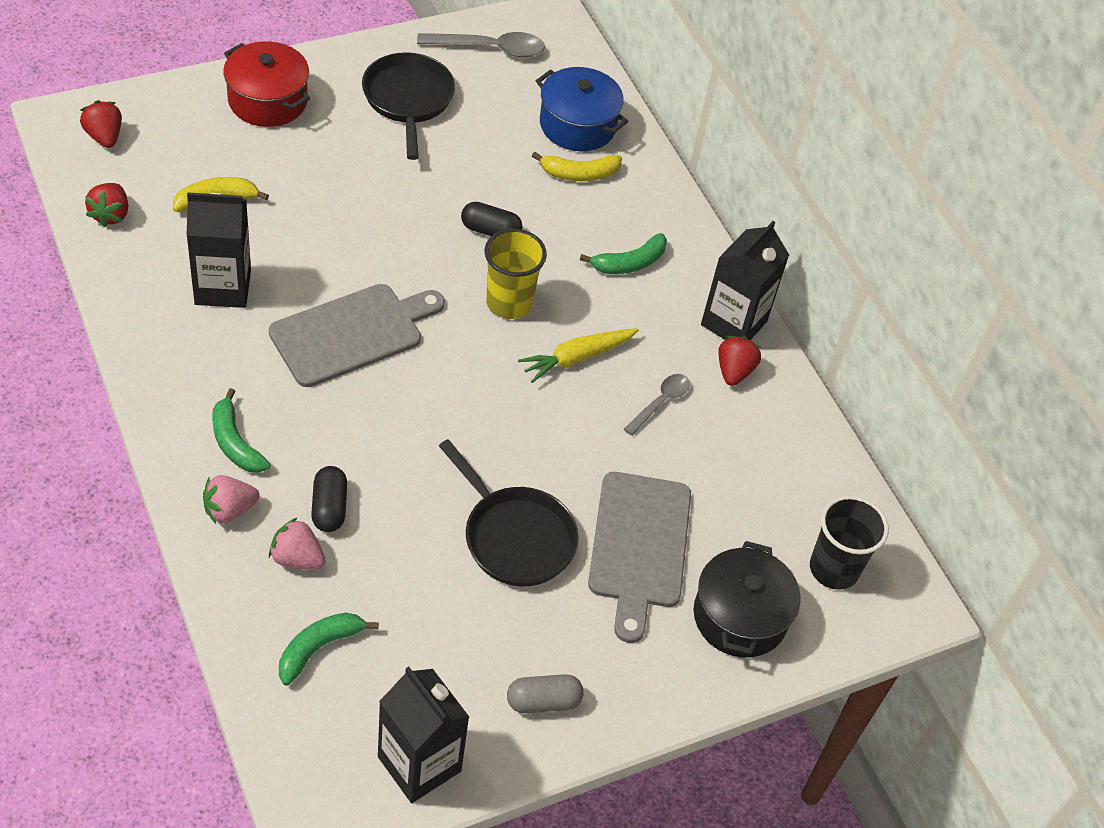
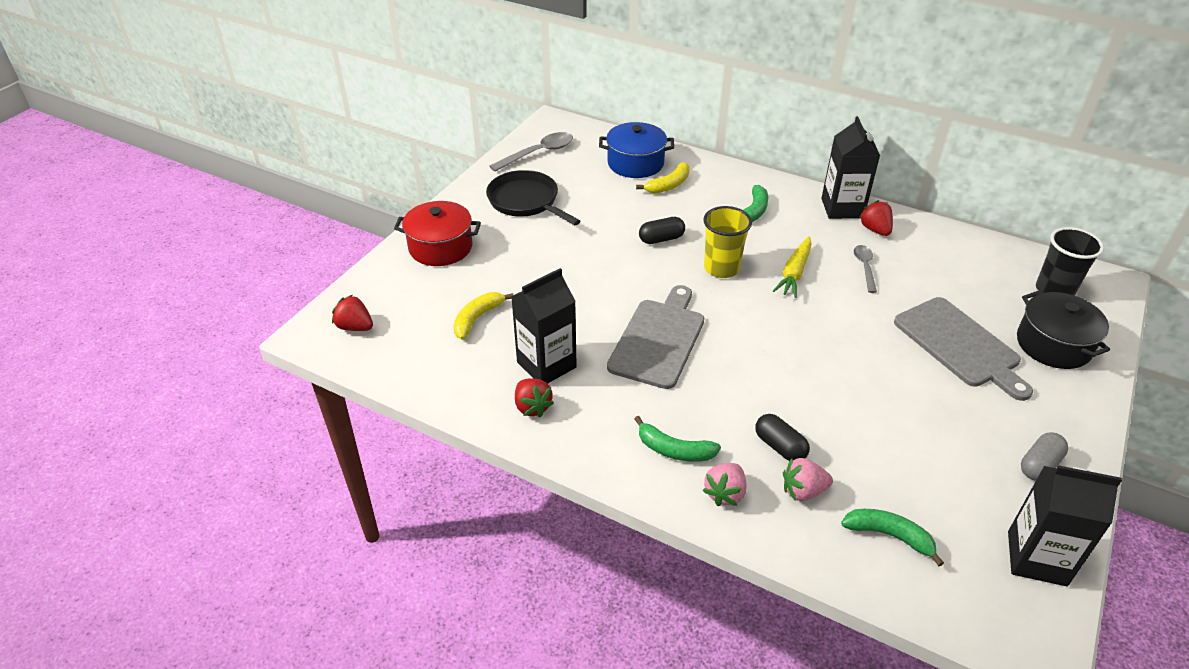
camera: 30 degrees left, 10 degrees down
red strawberry [85,183,128,227] -> red strawberry moved to [515,378,554,418]
green banana [279,613,379,686] -> green banana turned 105 degrees clockwise [841,509,944,566]
black pan [439,439,579,586] -> none

